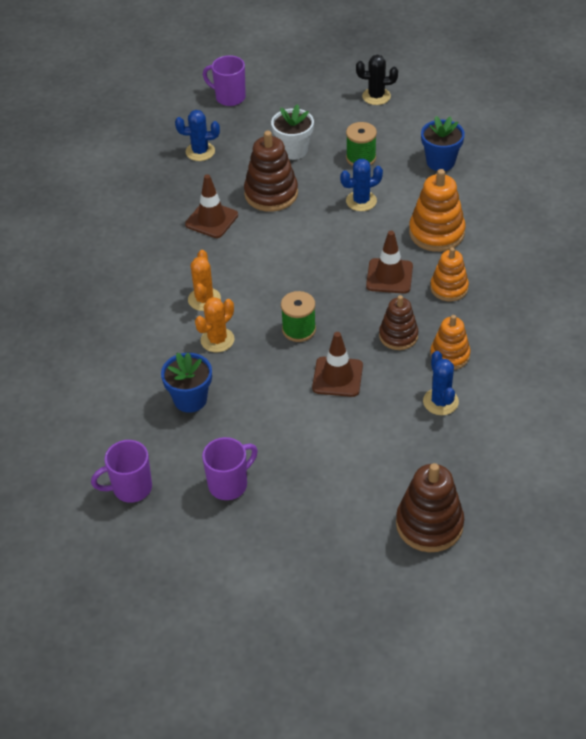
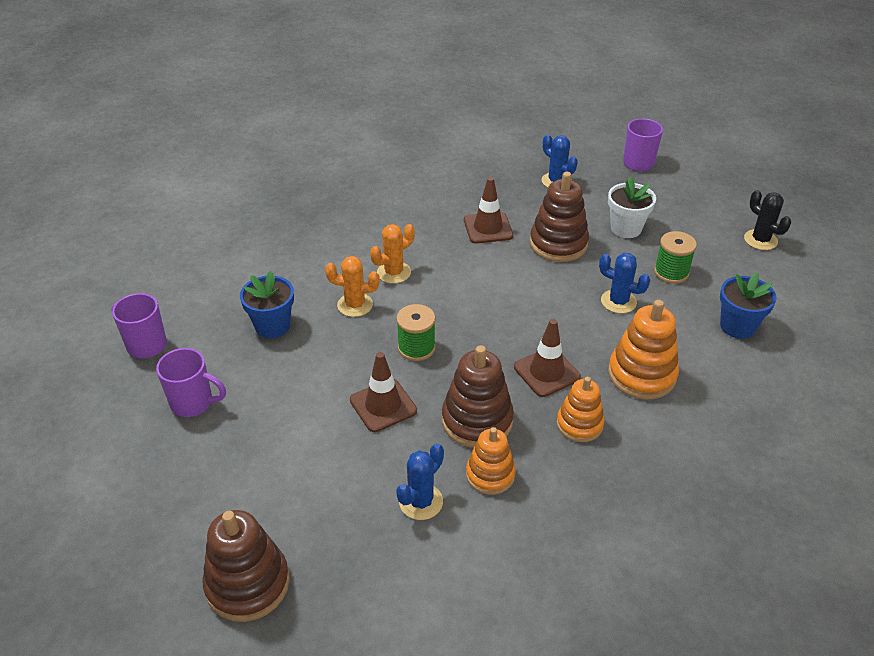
camera: 50 degrees right, 5 degrees down
brown stacking toy [379,295,418,350] -> brown stacking toy [442,345,514,448], size x1.53

